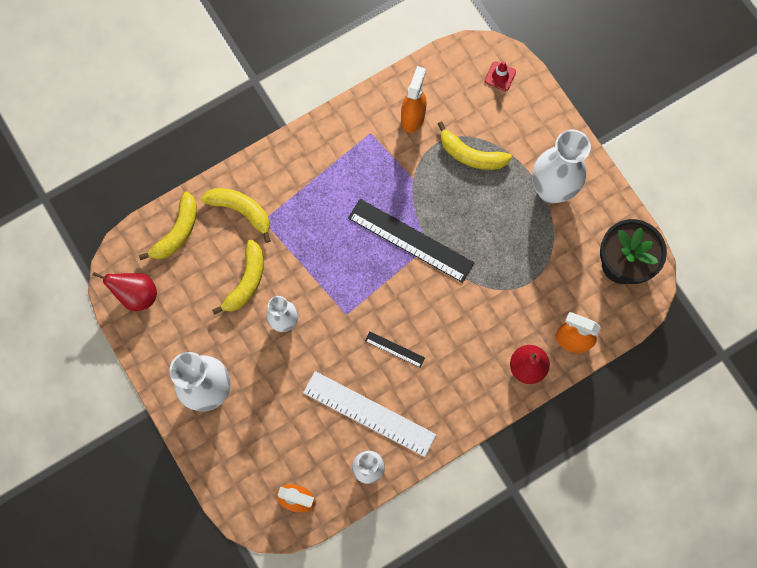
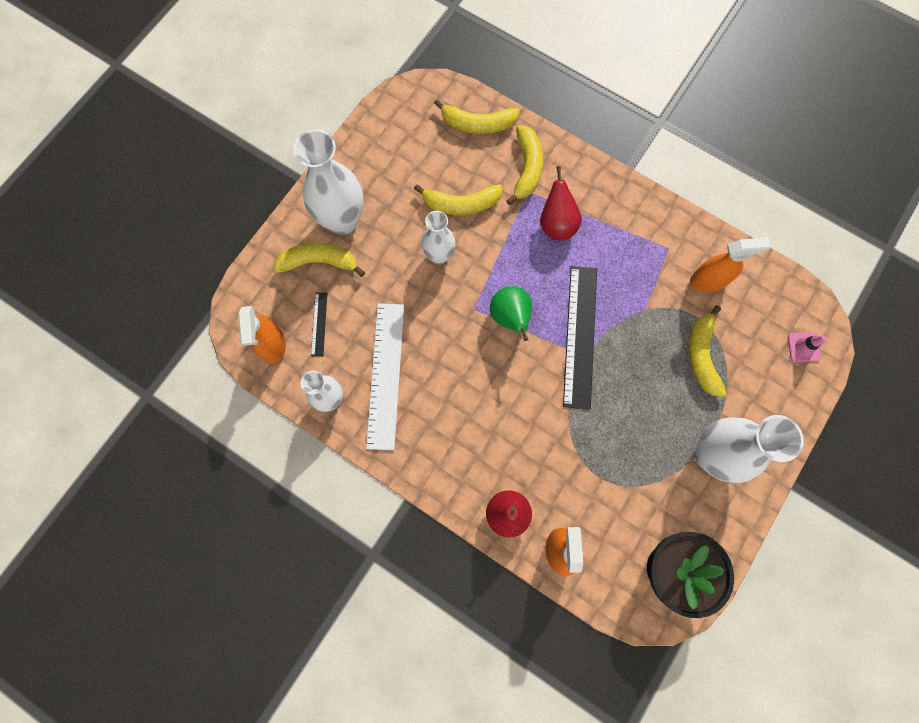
camera: 65 degrees right, 0 degrees up
red pear [92,272,157,311] -> red pear moved to [540,166,582,240]
black ruler [365,332,425,368] -> black ruler moved to [311,292,327,356]
red traffic cone [485,61,516,91] -> pink traffic cone [788,333,826,362]
none -> yellow banana [273,243,365,277]
none -> green pear [490,286,532,341]

